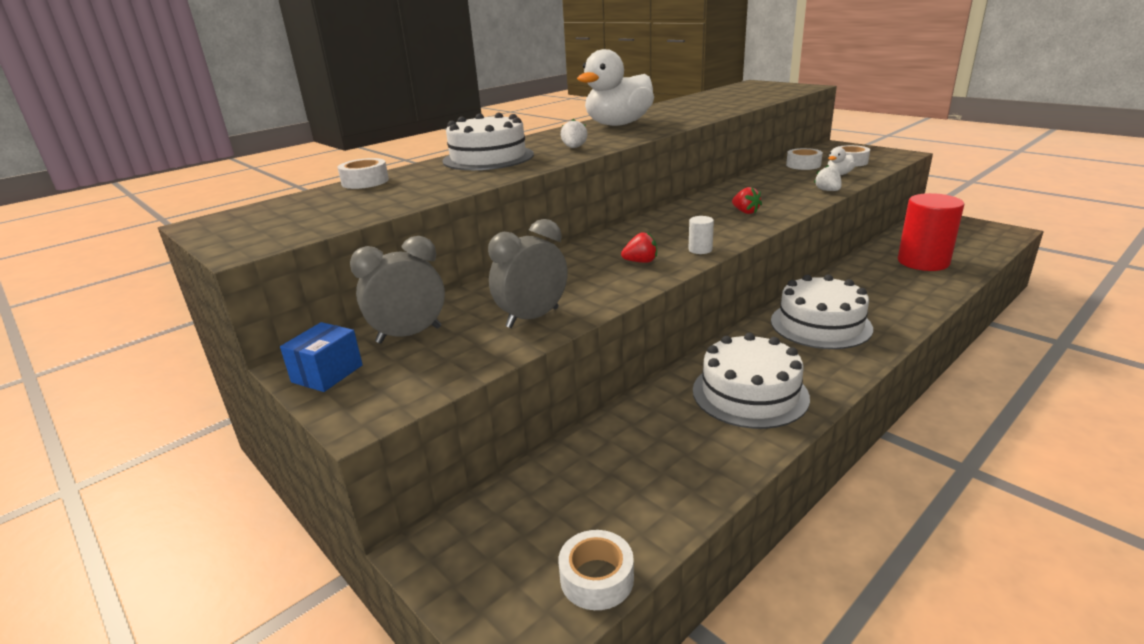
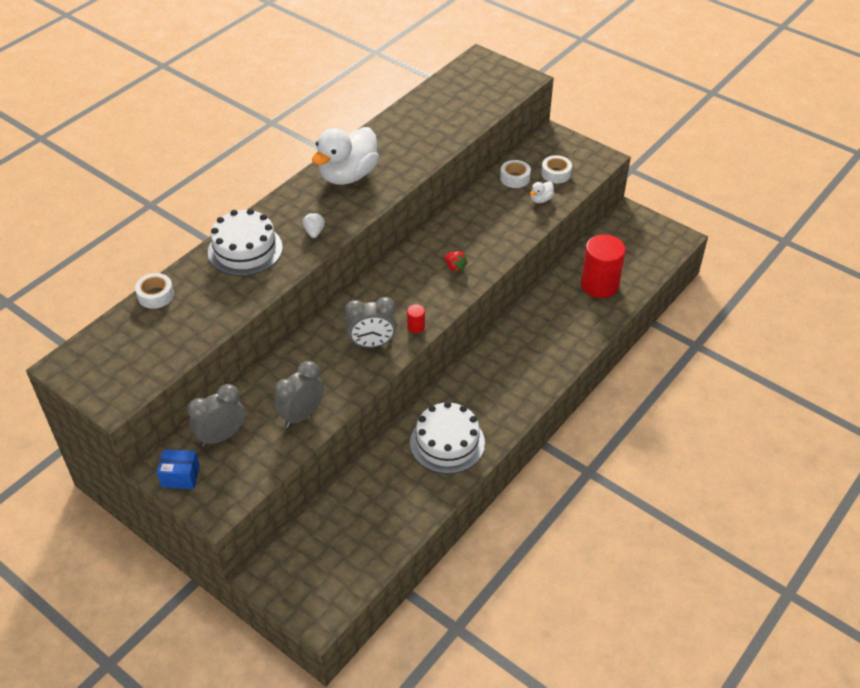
camera: 10 degrees left, 20 degrees up
blue box [280,322,363,392] -> blue box turned 75 degrees clockwise [157,449,200,489]
white tape [558,530,634,610] -> none
red strawberry [621,232,657,263] -> grey clock [345,297,397,348]
white cylinder [689,216,714,254] -> red cylinder [407,304,425,333]
white cake [771,274,873,349] -> none
white strawberry [814,165,842,191] -> none

